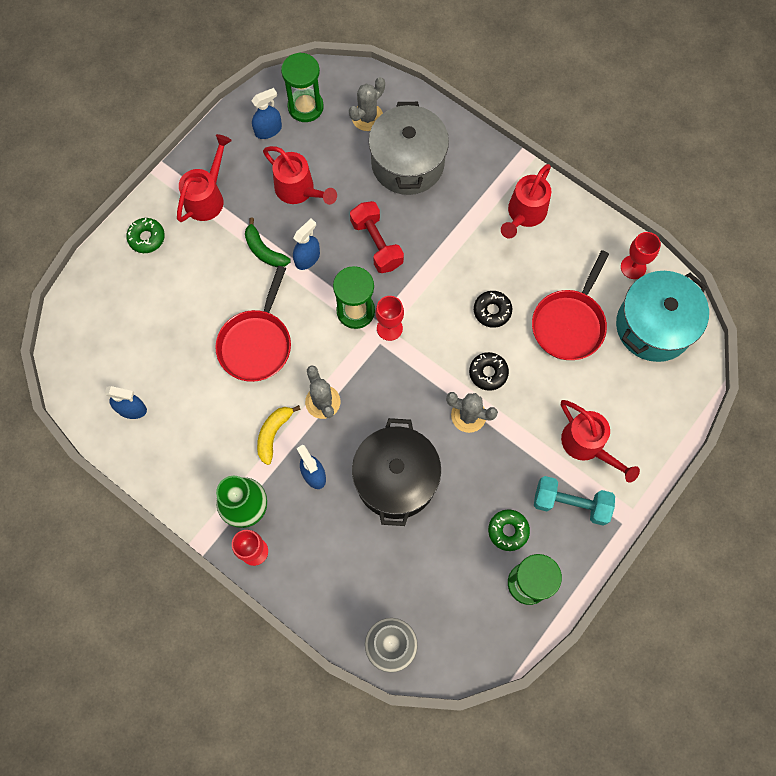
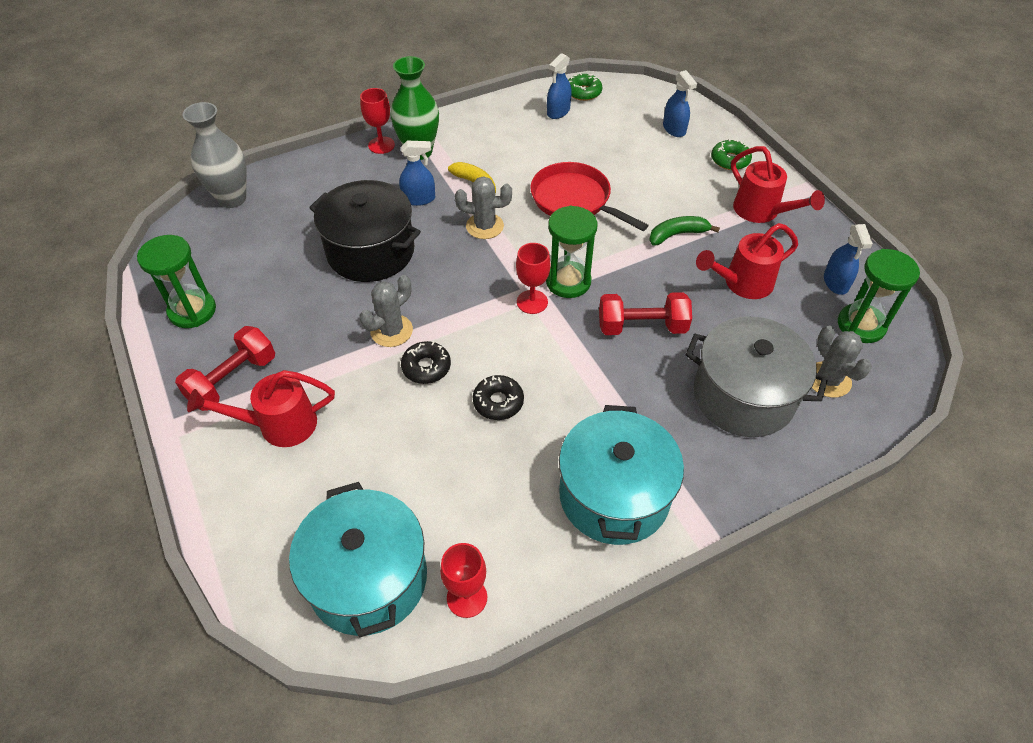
camera: 115 degrees right, 20 degrees down
blue spray bottle [293,219,320,270] -> blue spray bottle moved to [663,70,697,137]
green donut [488,509,530,551] -> green donut moved to [568,73,602,101]
red watering can [501,164,551,239] -> turquoise pot [559,405,684,545]
red pan [532,250,609,360] -> none
turquoise dumbbell [534,476,615,526] -> red dumbbell [175,326,275,411]

